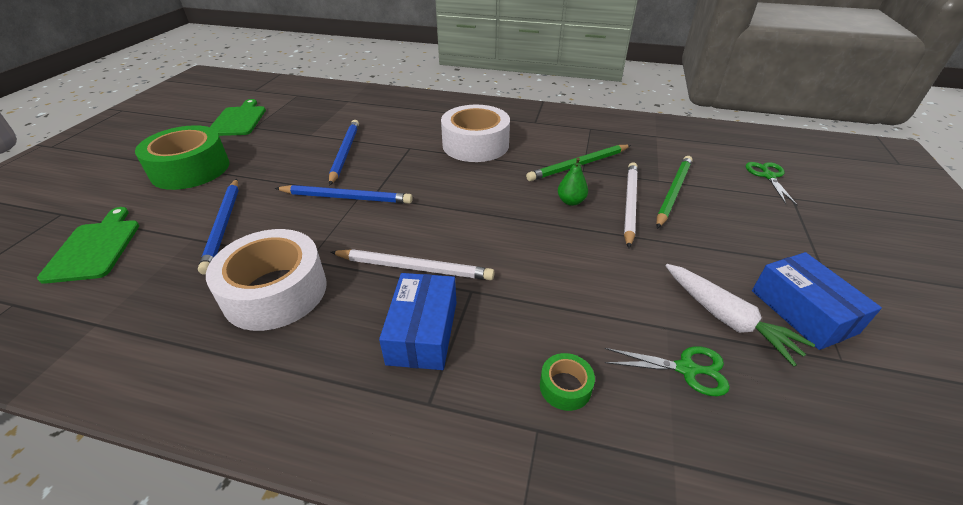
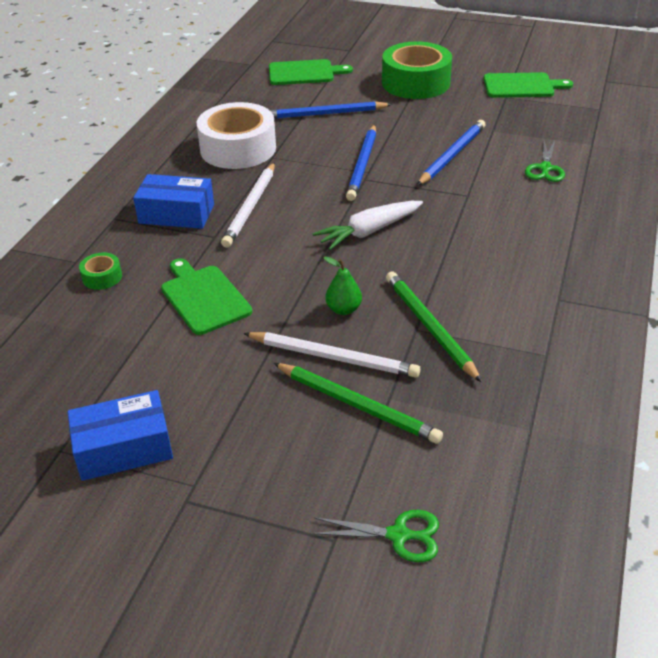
camera: 95 degrees right, 0 degrees up
blue pencil [329,120,359,186] -> blue pencil turned 60 degrees counterclockwise [417,120,485,186]
white tape [441,105,510,162] -> none
green scissors [605,346,730,396] -> green scissors moved to [525,141,565,182]
white carrot [666,264,815,367] -> white carrot moved to [313,201,423,250]
none -> green cutting board [161,259,252,335]

